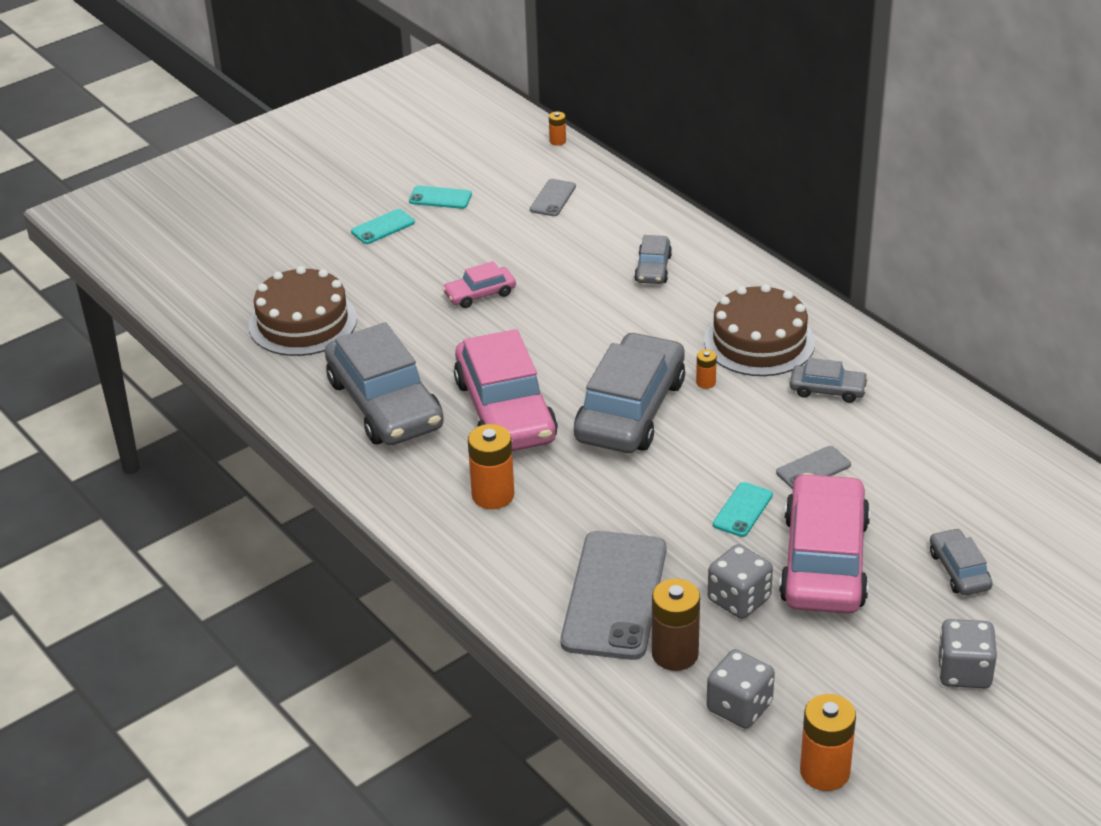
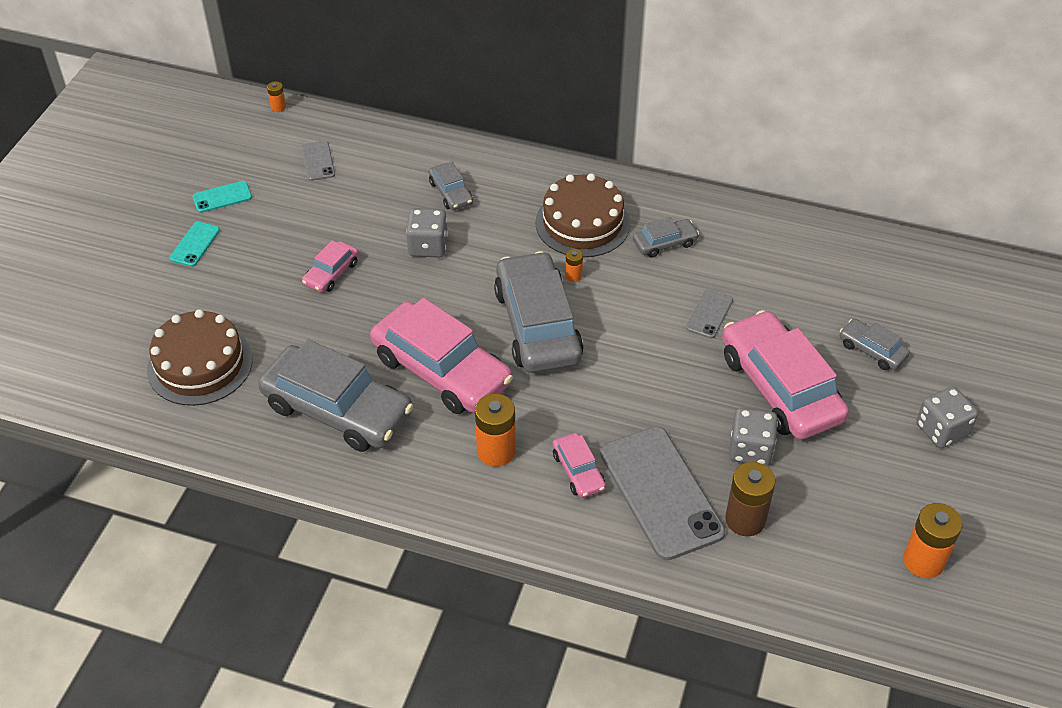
camera: 35 degrees left, 10 degrees up
grey dice [707,649,775,729] -> grey dice moved to [406,208,448,257]
turquoise phone [713,482,773,537] -> none
none -> pink car [552,433,606,498]

